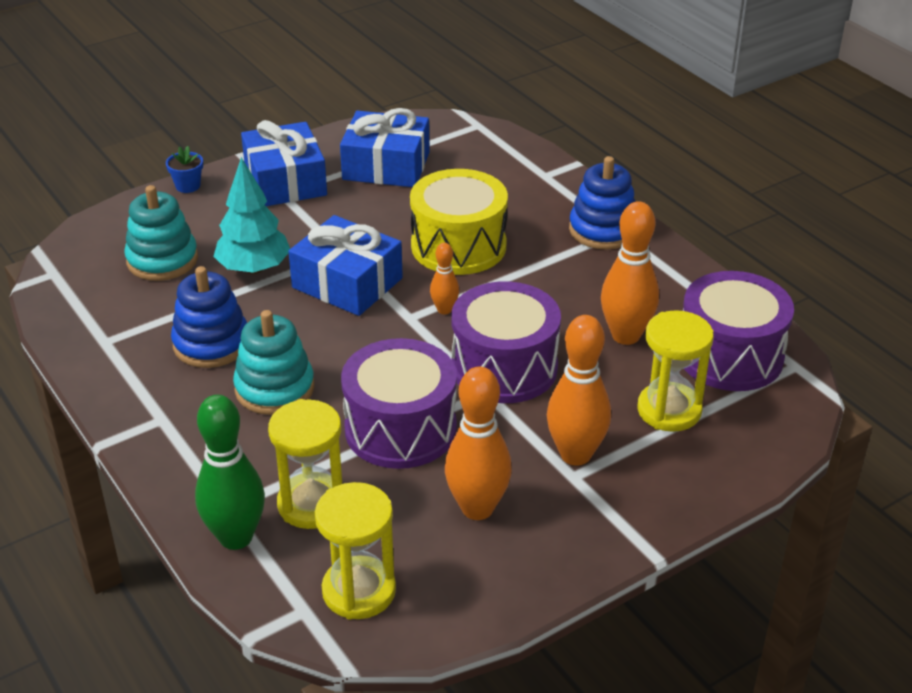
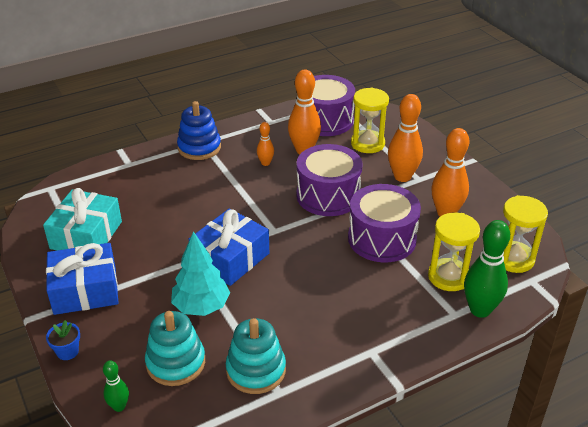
camera: 85 degrees left, 0 degrees up
blue stacking toy [171,266,247,368] -> none
turquoise stacking toy [233,310,314,415] -> turquoise stacking toy moved to [226,318,286,394]
blue gift [340,108,429,187] -> turquoise gift [43,188,122,250]
yellow drum [410,169,508,275] -> none
orange bowling pin [430,243,459,314] -> orange bowling pin moved to [257,122,274,166]
none -> green bowling pin [103,361,129,412]

